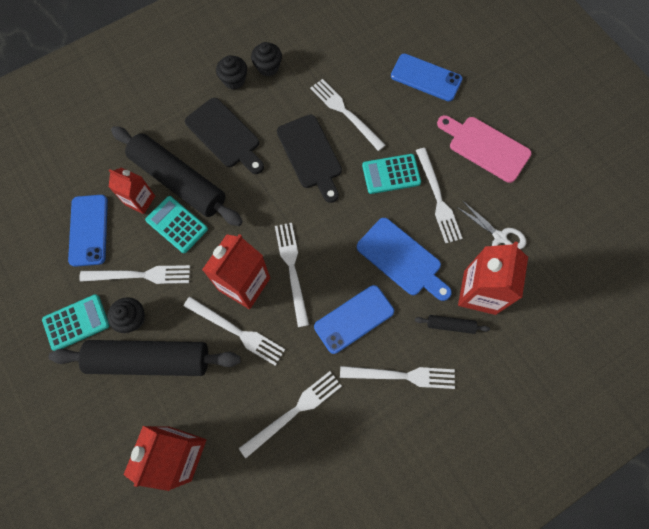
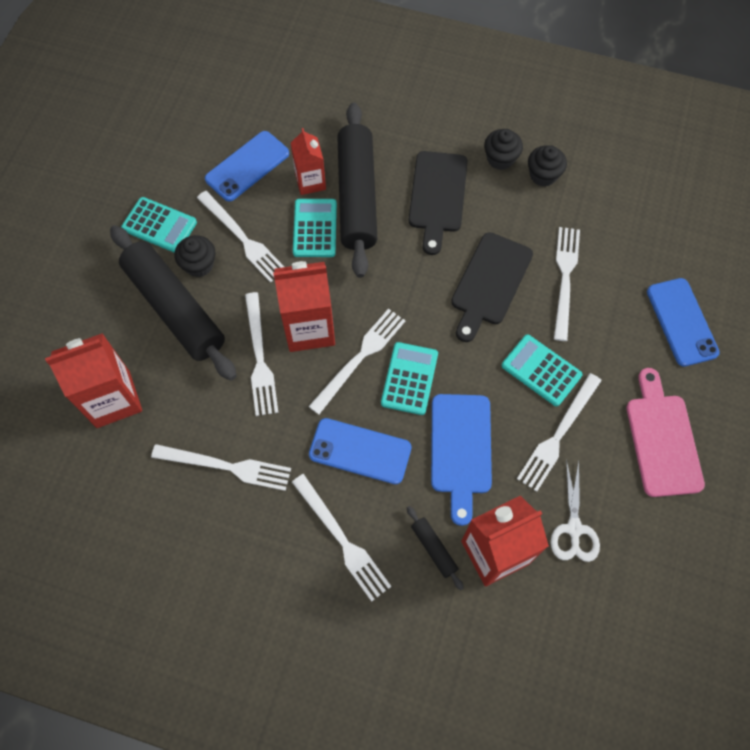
camera: 50 degrees right, 5 degrees down
none -> turquoise calculator [381,342,438,415]

